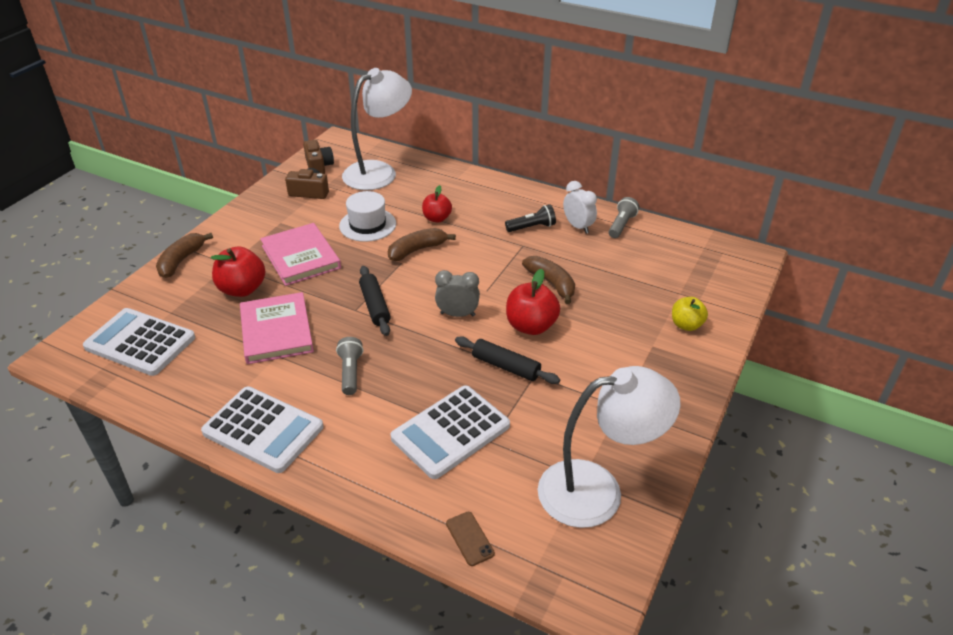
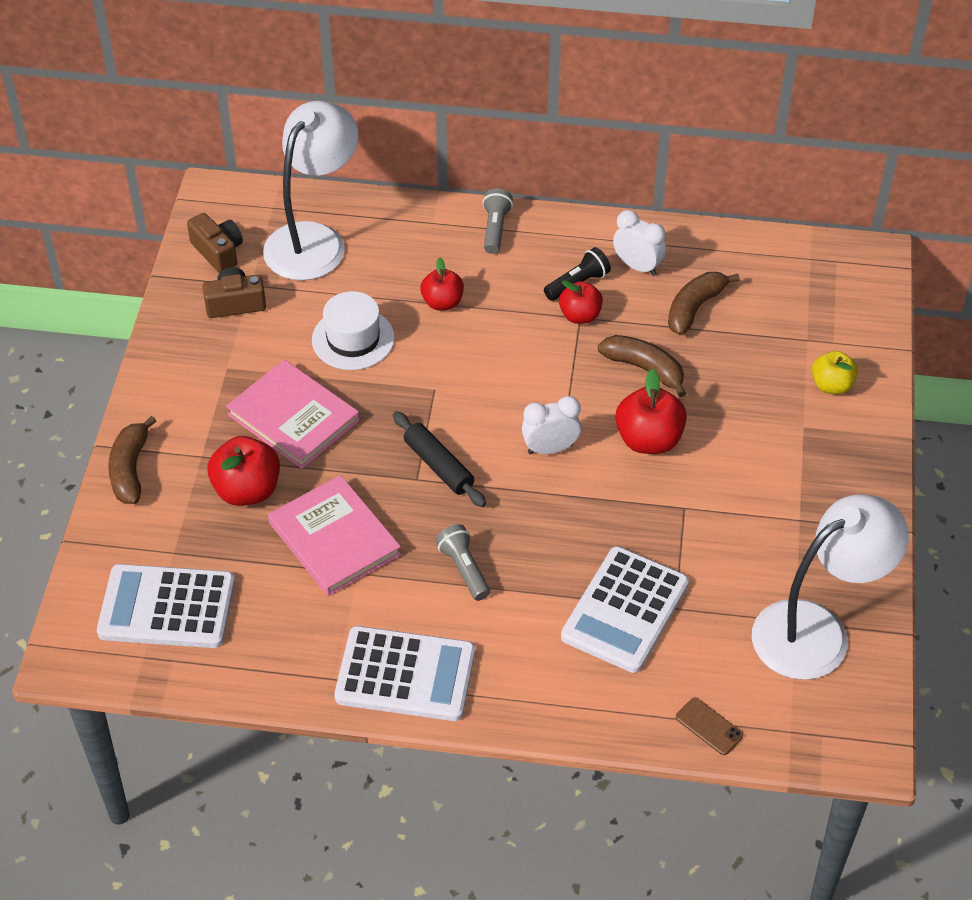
camera: 20 degrees left, 10 degrees up
brown banana [388,228,456,261] -> brown banana moved to [668,272,740,336]
grey clock [435,270,480,317] -> white clock [522,396,581,454]
black rolling pin [455,336,560,384] -> none
grey flashlight [609,197,639,238] -> grey flashlight moved to [483,188,513,254]
none -> red apple [559,280,603,324]

